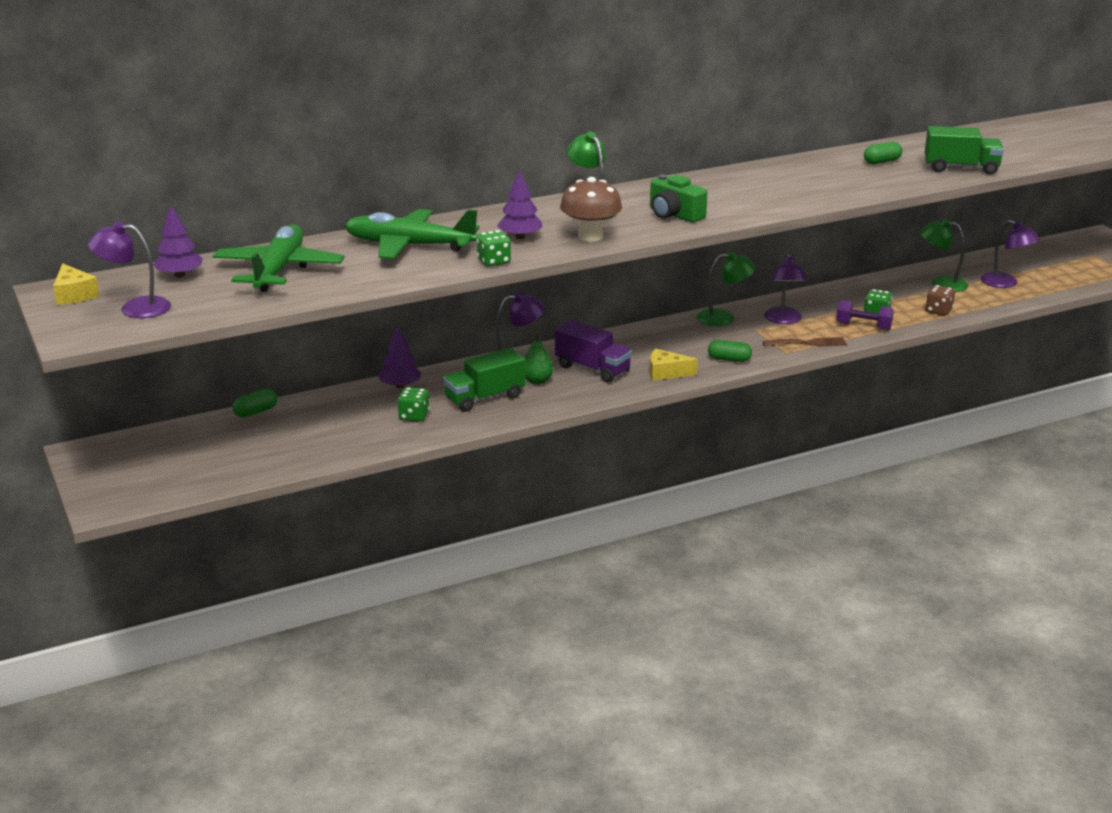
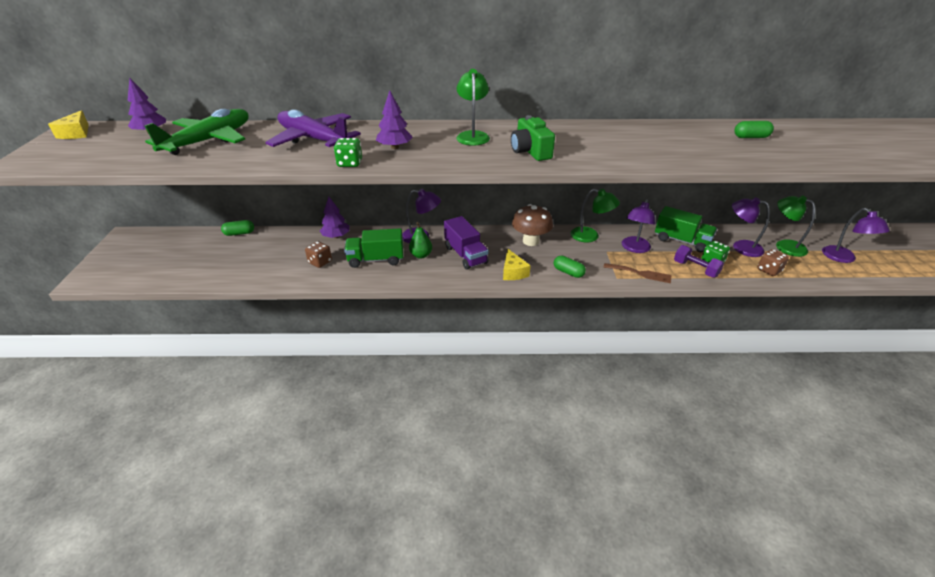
camera: 25 degrees right, 10 degrees up
purple lamp [88,222,171,318] -> purple lamp moved to [732,197,770,257]
green plane [344,209,480,259] -> purple plane [265,109,361,147]
green dice [398,387,430,422] -> brown dice [305,241,332,268]
brown mushroom [560,177,622,241] -> brown mushroom moved to [512,204,553,246]
yellow cheese [650,349,698,381] -> yellow cheese turned 135 degrees counterclockwise [503,249,531,280]
green truck [925,126,1004,175] -> green truck moved to [655,206,717,252]

